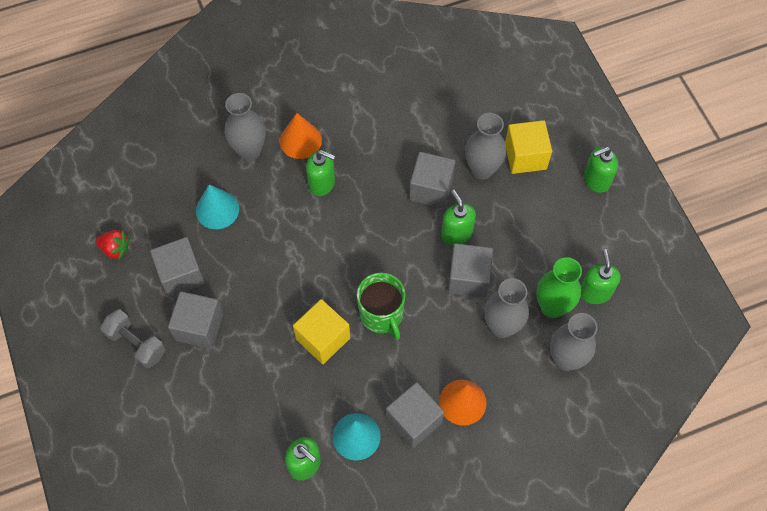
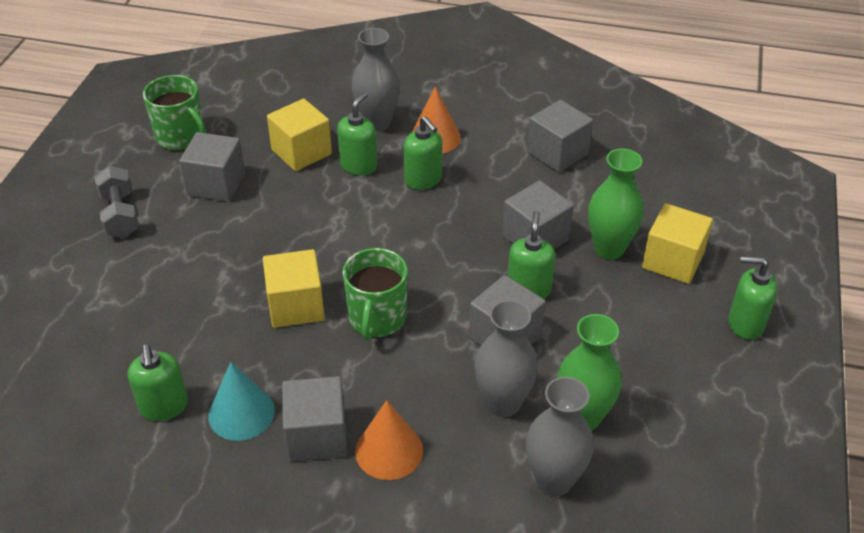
camera: 35 degrees right, 20 degrees down
red strawberry [95,230,130,260] -> green mug [143,75,206,151]
grey cube [168,291,223,349] -> grey cube moved to [527,100,593,173]
turquoise cone [196,184,239,229] -> yellow cube [267,99,332,171]
grey vase [465,113,506,180] -> green vase [588,148,644,260]
green soap dispenser [581,249,621,304] -> green soap dispenser moved to [337,92,377,175]

